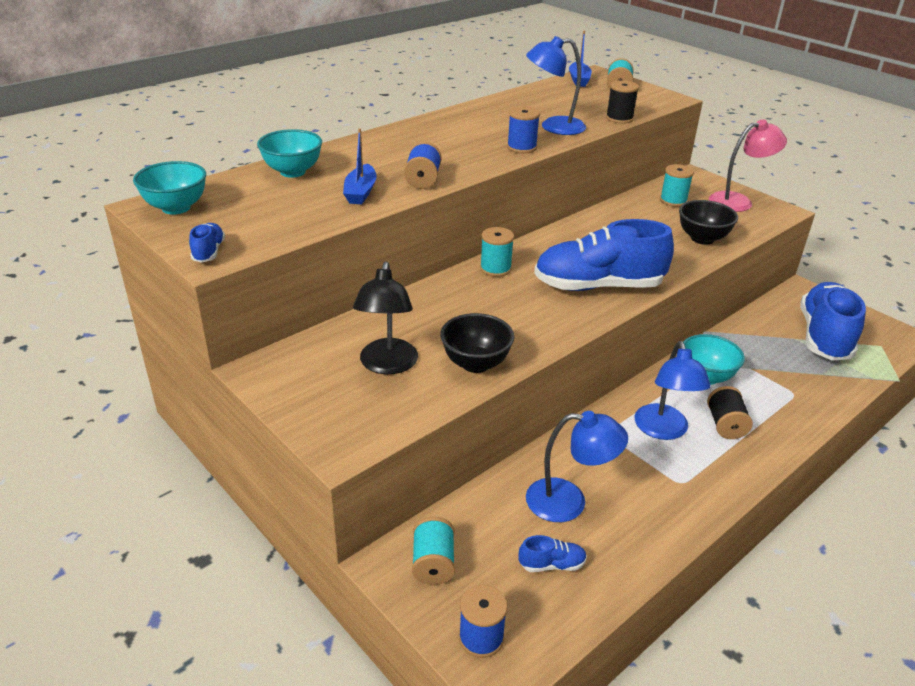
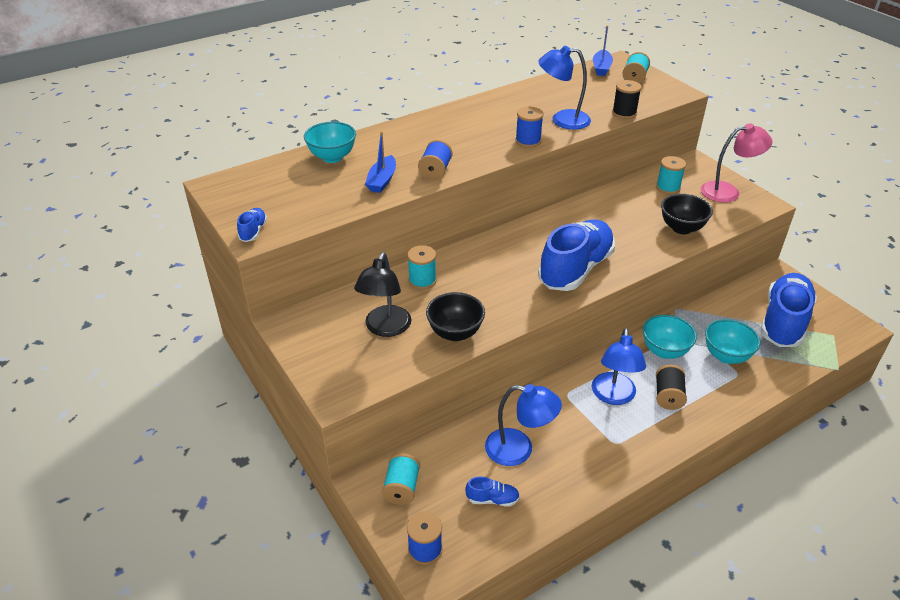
camera: 10 degrees right, 5 degrees up
turquoise bowl [133,161,206,215] -> turquoise bowl moved to [705,319,760,364]
turquoise spool [480,227,514,277] -> turquoise spool moved to [407,245,436,289]
blue shoe [534,219,674,291] -> blue shoe turned 120 degrees clockwise [538,220,615,291]

